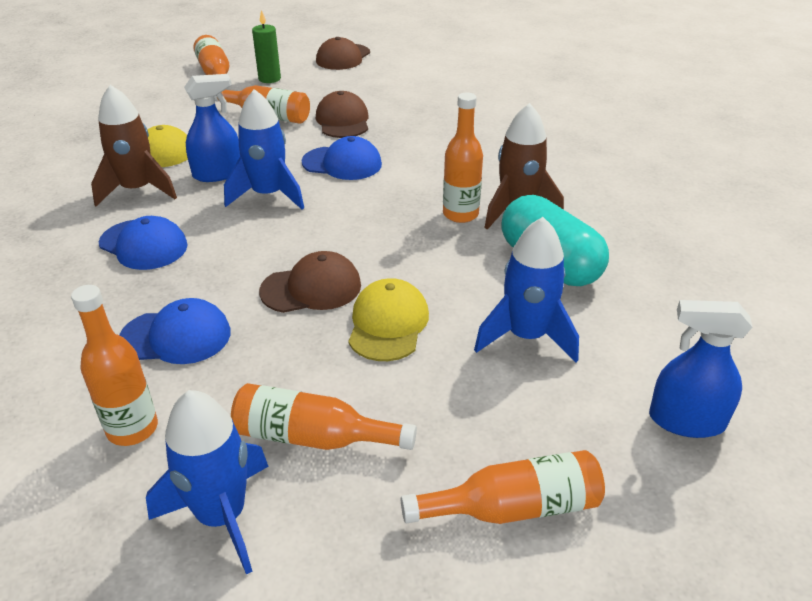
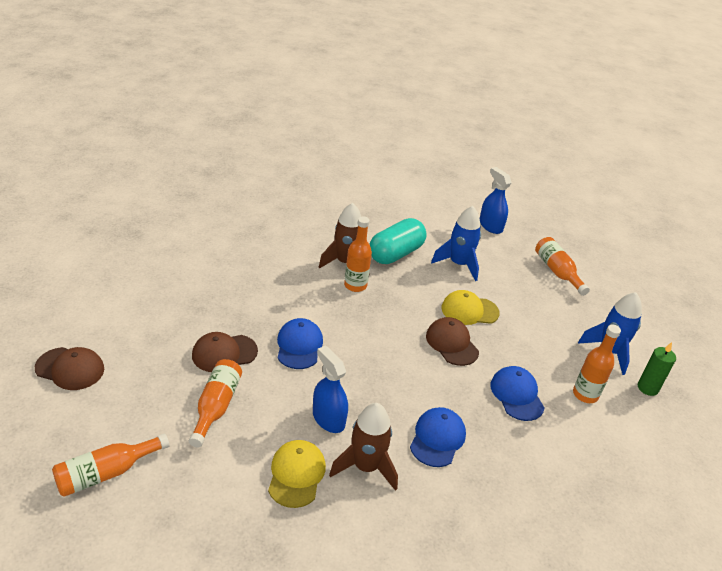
camera: 105 degrees left, 0 degrees up
blue rocket [224,89,304,209] -> none
orange bottle [231,383,417,450] -> none
green candle [252,10,281,83] -> green candle moved to [638,342,676,396]
blue spray bottle [649,300,753,438] -> blue spray bottle turned 150 degrees clockwise [480,167,512,234]

